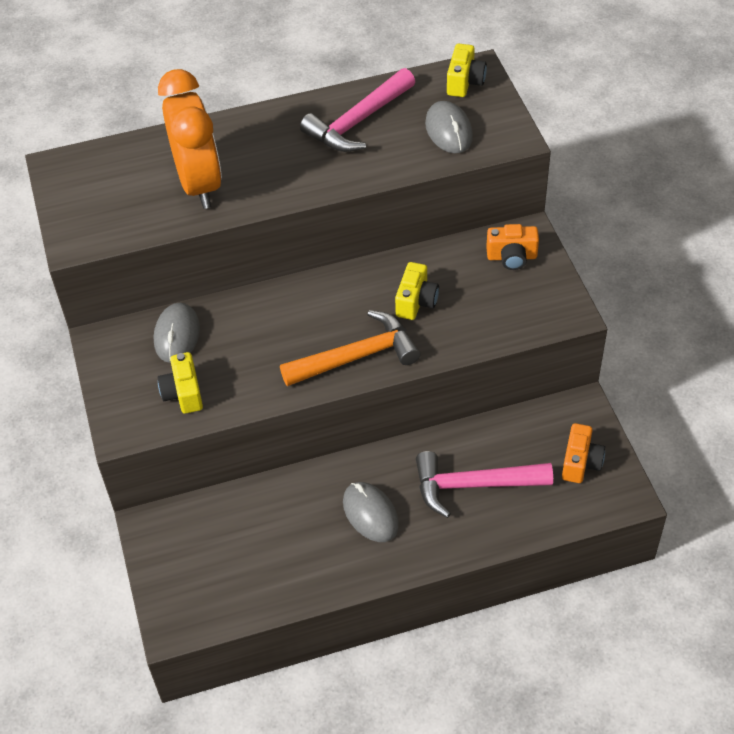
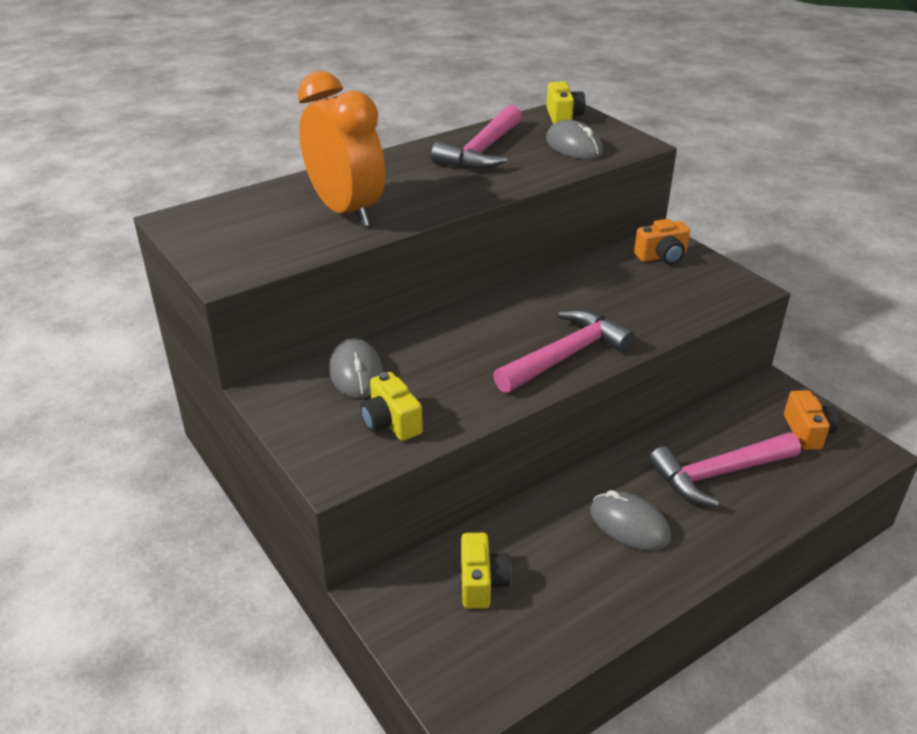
camera: 20 degrees left, 15 degrees down
orange hammer [280,310,421,386] -> pink hammer [493,309,635,393]
yellow camera [395,262,439,320] -> yellow camera moved to [461,533,511,609]

